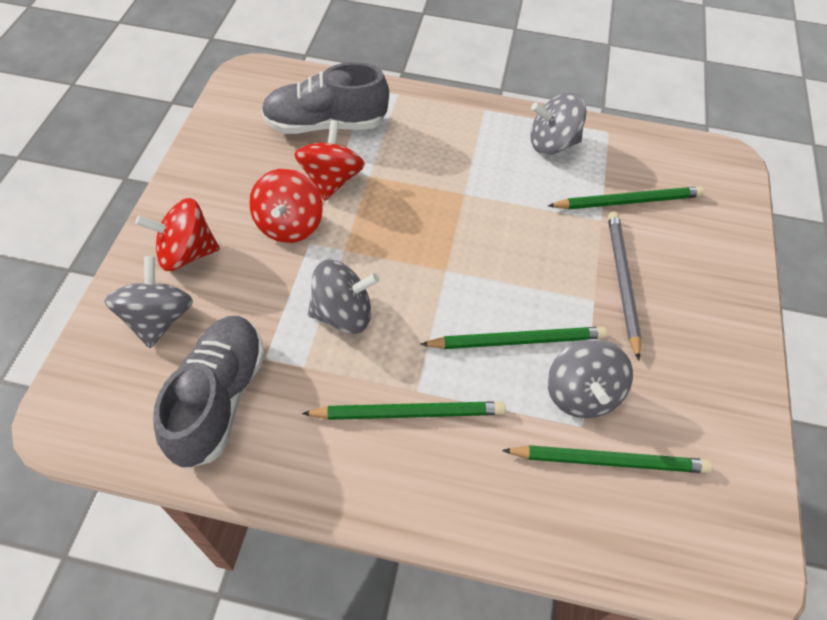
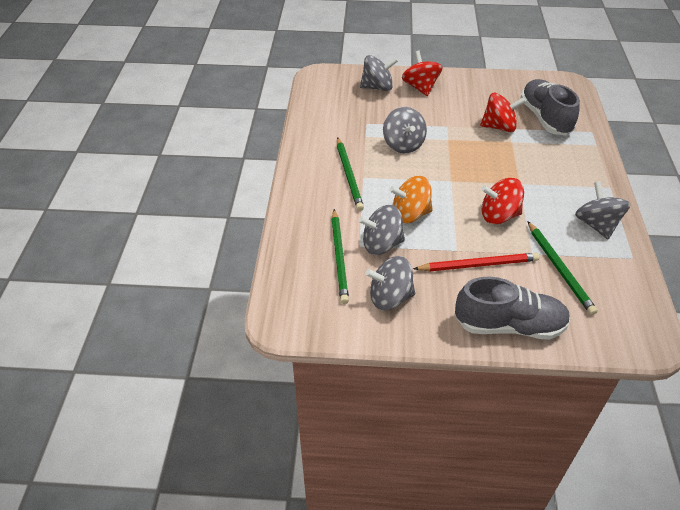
camera: 85 degrees right, 10 degrees down
grey shoe [153,316,265,469] -> grey shoe moved to [455,277,571,340]
red spinning top [249,169,323,243] -> red spinning top moved to [481,178,524,224]
green pencil [420,327,607,349] -> orange spinning top [389,176,433,224]
grey pencil [608,212,642,360] -> red pencil [413,253,539,271]
none -> grey spinning top [365,256,415,310]

